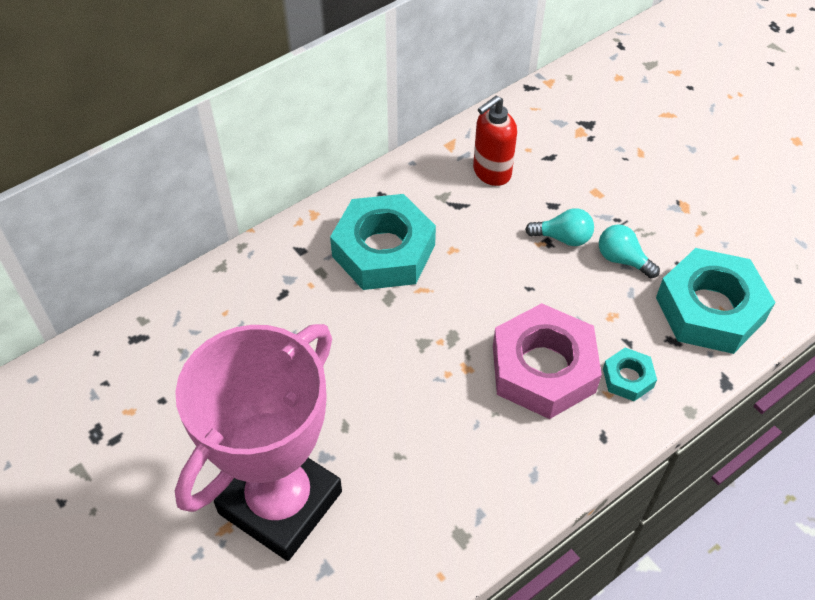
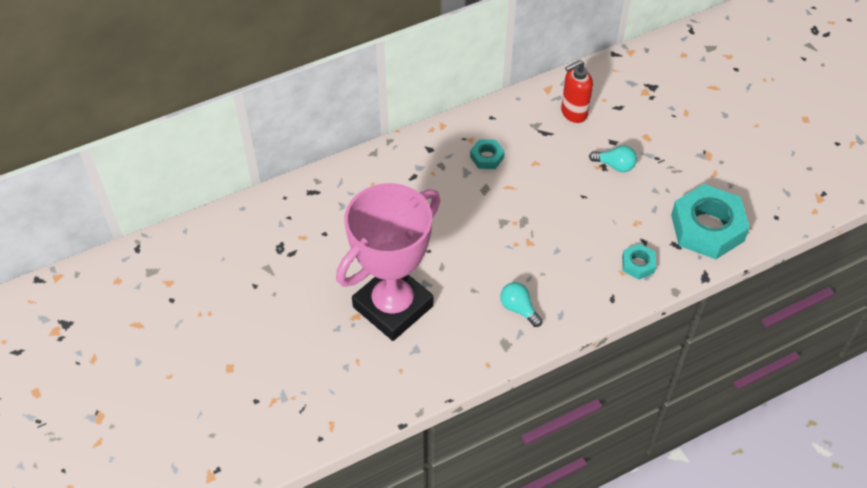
camera: 10 degrees right, 0 degrees up
turquoise nut [330,194,436,290] -> turquoise nut [470,139,505,169], size x0.47
pink nut [493,303,602,419] -> none
turquoise light bulb [599,224,660,278] -> turquoise light bulb moved to [500,282,543,327]

